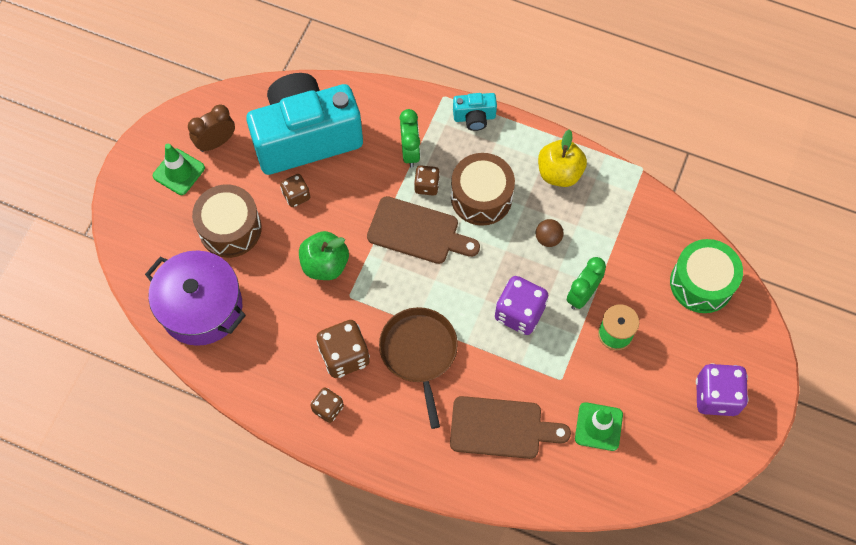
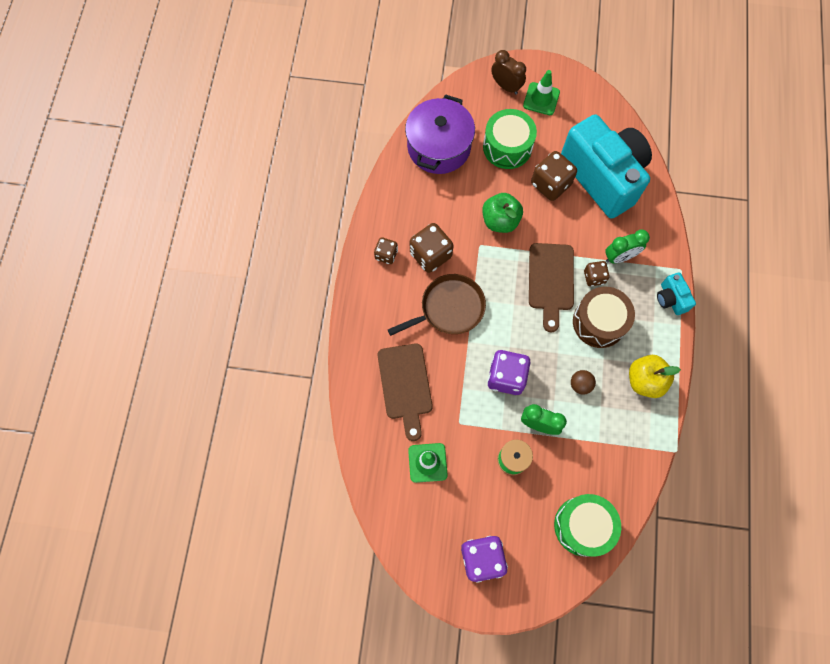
camera: 75 degrees right, 5 degrees up
brown clock [188,104,235,152] -> brown clock moved to [491,50,526,95]
brown drum [192,184,262,258] -> green drum [483,109,537,169]
brown dice [280,174,310,207] -> brown dice [531,151,577,201], size x1.72

